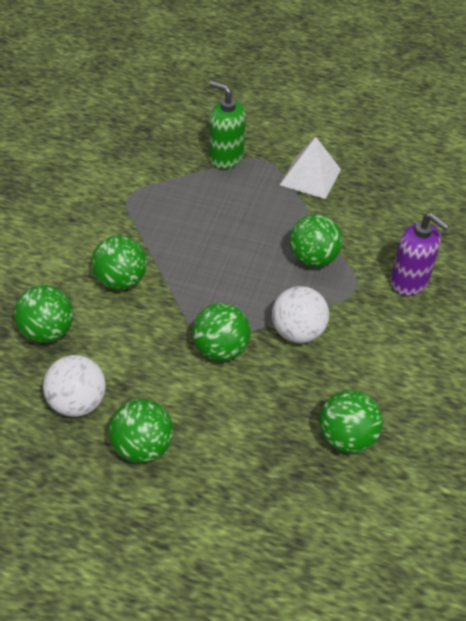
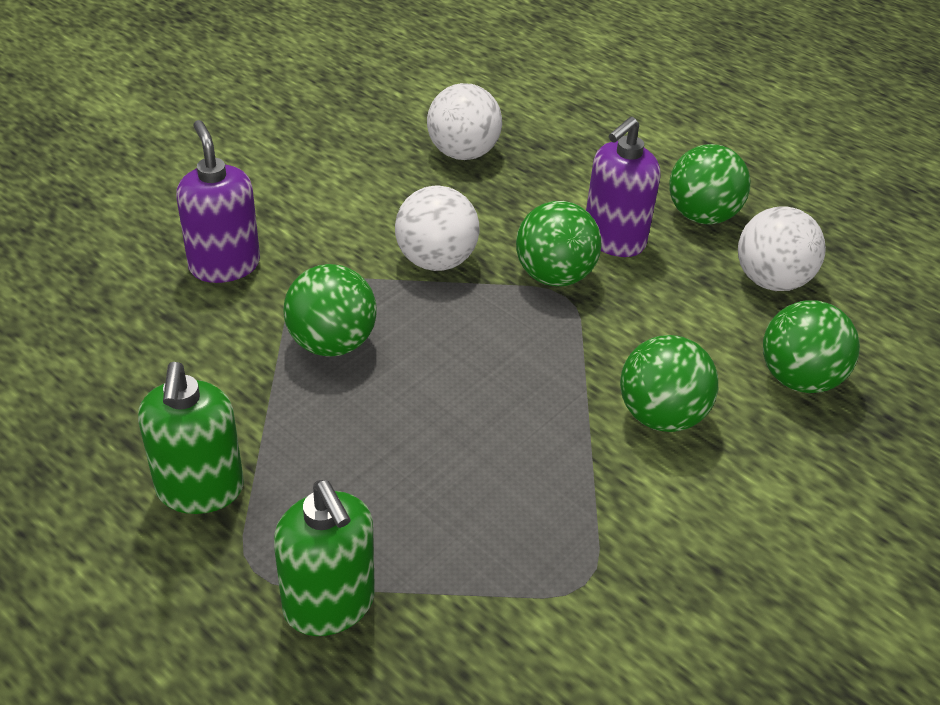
camera: 155 degrees left, 5 degrees down
white pyramid [280,137,341,199] -> green soap dispenser [138,362,244,514]
green ball [319,390,383,453] -> white ball [427,83,502,160]
none -> purple soap dispenser [586,116,660,257]

